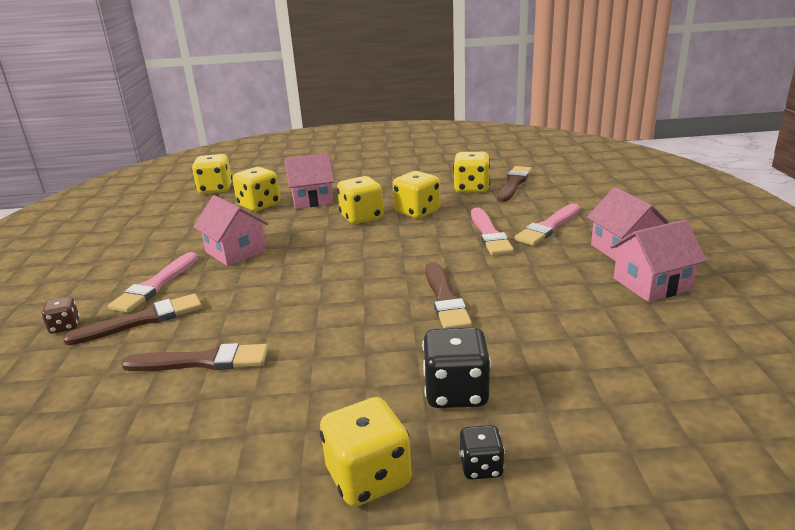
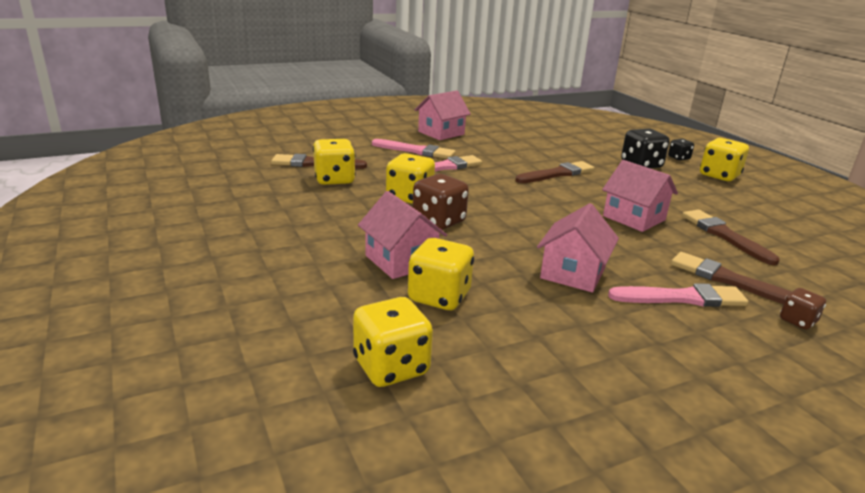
camera: 115 degrees left, 0 degrees up
yellow dice [337,176,383,224] -> brown dice [413,174,469,230]
pink house [610,219,707,302] -> pink house moved to [602,160,678,232]

